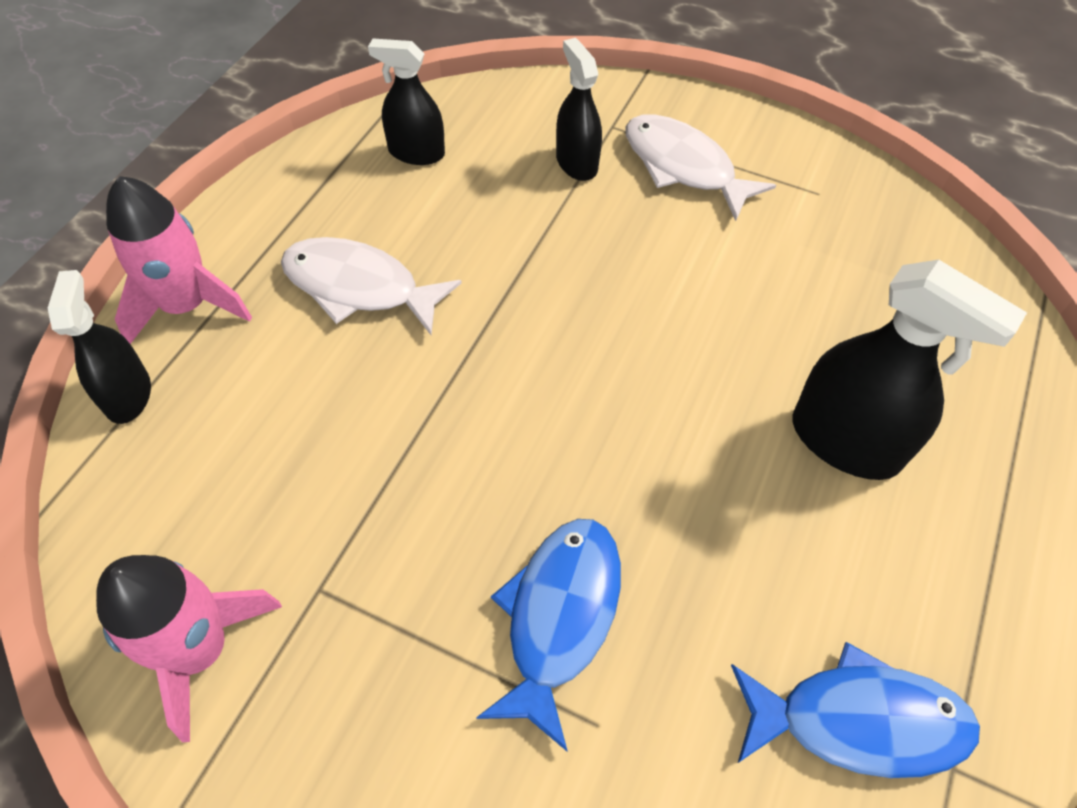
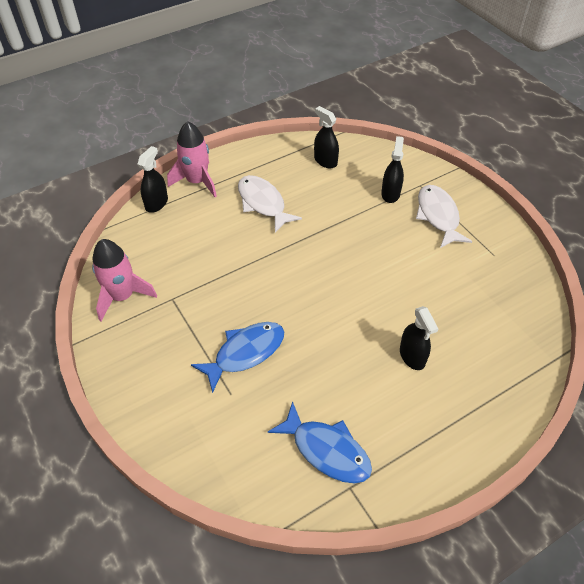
camera: 35 degrees right, 5 degrees down
black spray bottle [792,260,1027,480] -> black spray bottle [400,306,438,370], size x0.62

